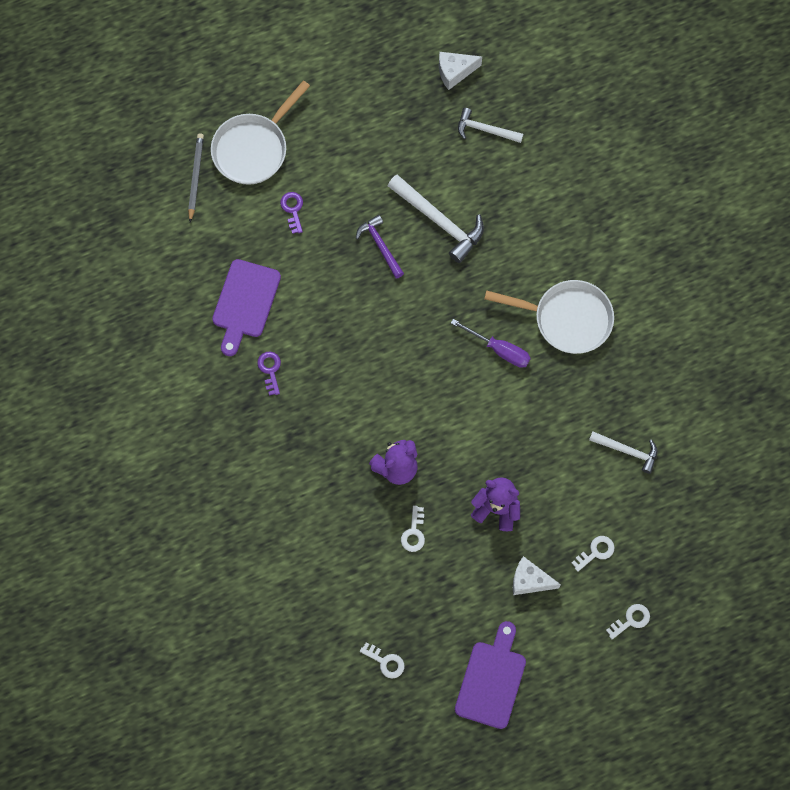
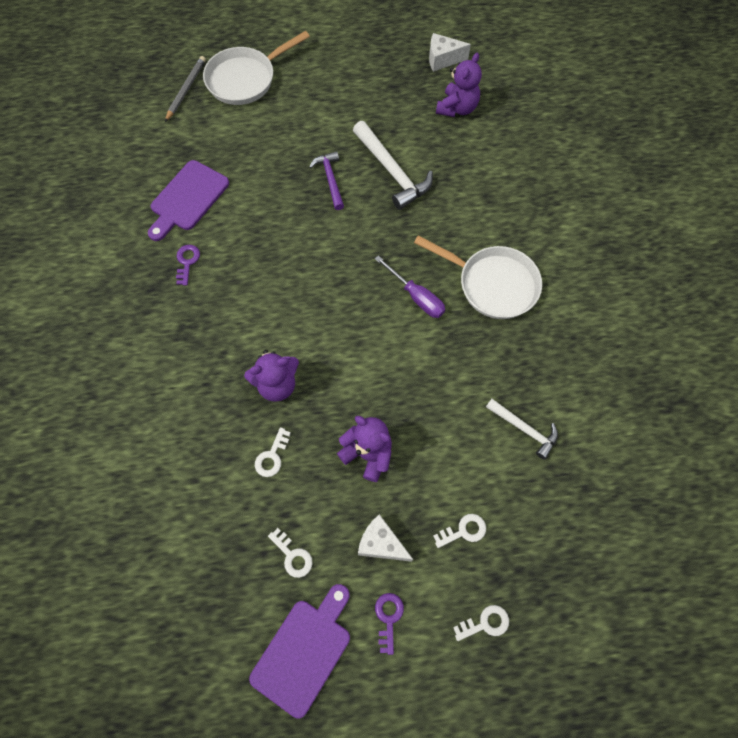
camera: 15 degrees right, 5 degrees down
purple key [280,192,303,234] -> purple key moved to [375,593,404,655]
white key [360,642,404,678] -> white key moved to [268,528,313,578]
white hammer [458,108,523,143] -> purple teddy bear [436,53,482,117]

